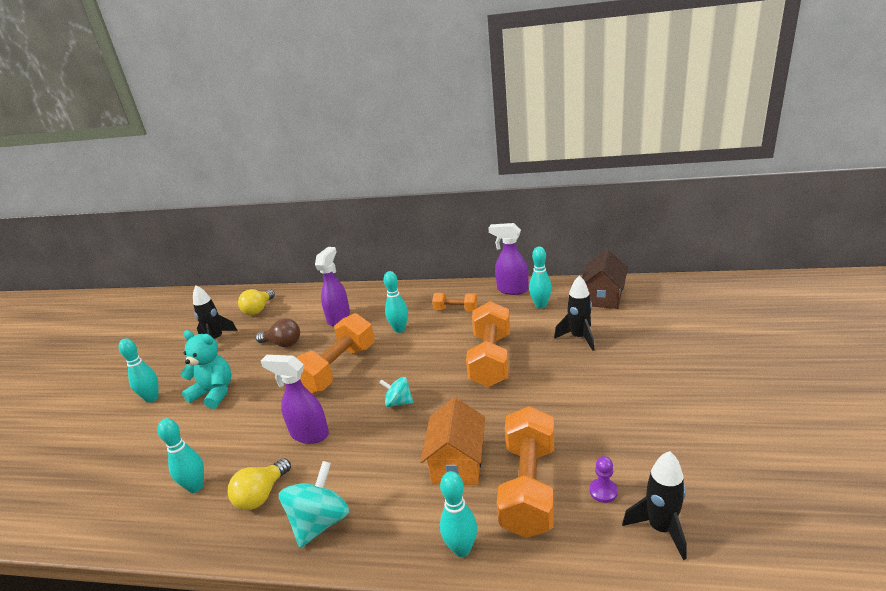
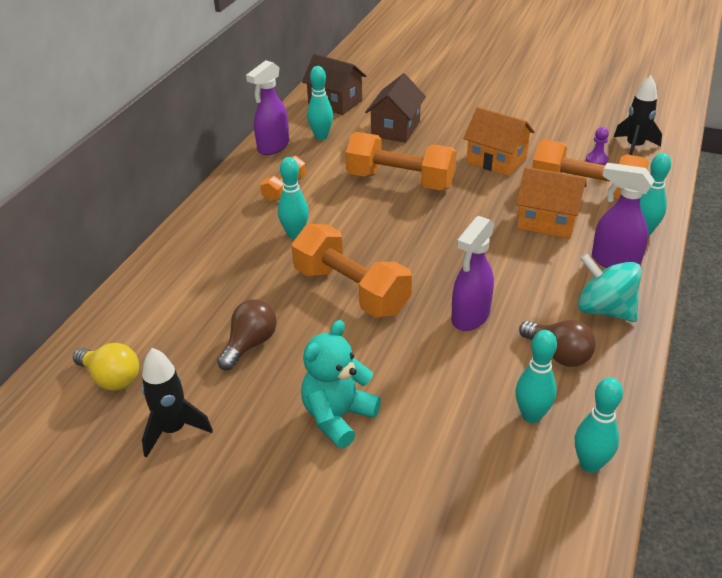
camera: 80 degrees left, 10 degrees up
turquoise bowling pin [119,338,159,403] -> turquoise bowling pin moved to [575,377,623,473]
yellow light bulb [228,458,291,510] -> brown light bulb [519,320,596,367]
purple spray bottle [315,247,350,326] -> purple spray bottle moved to [592,163,654,268]
turquoise spinning top [379,377,413,407] -> none
black rocket [554,275,594,351] -> brown house [365,73,426,143]
none -> orange house [463,107,535,176]

